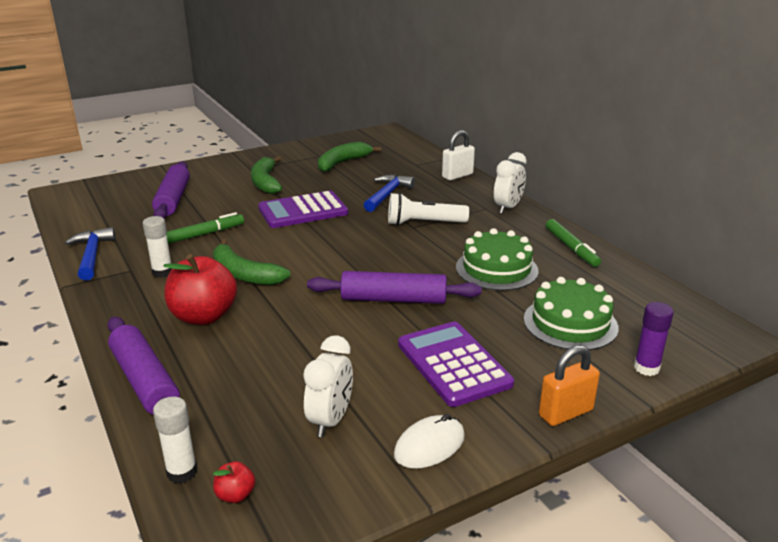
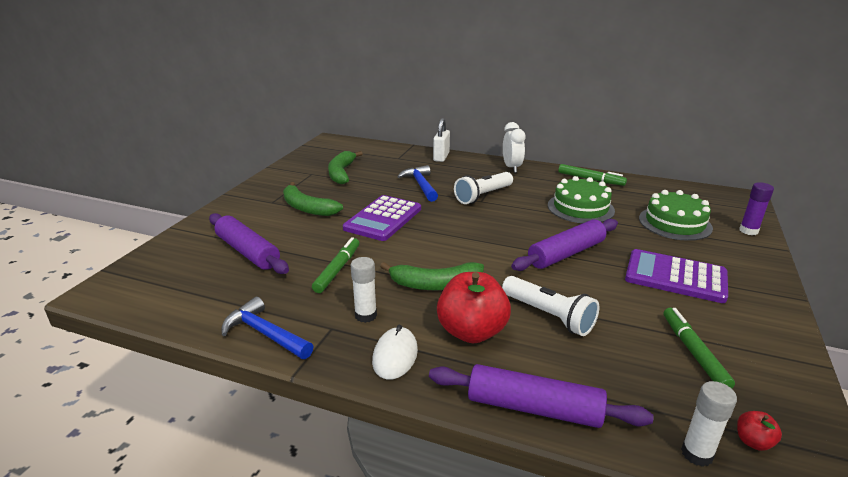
camera: 40 degrees left, 0 degrees up
white clock [303,336,353,437] -> green marker [664,308,735,389]
white mouse [394,414,465,468] -> white mouse moved to [372,325,418,380]
orange padlock [539,345,600,426] -> none
none -> white flashlight [502,276,599,336]

